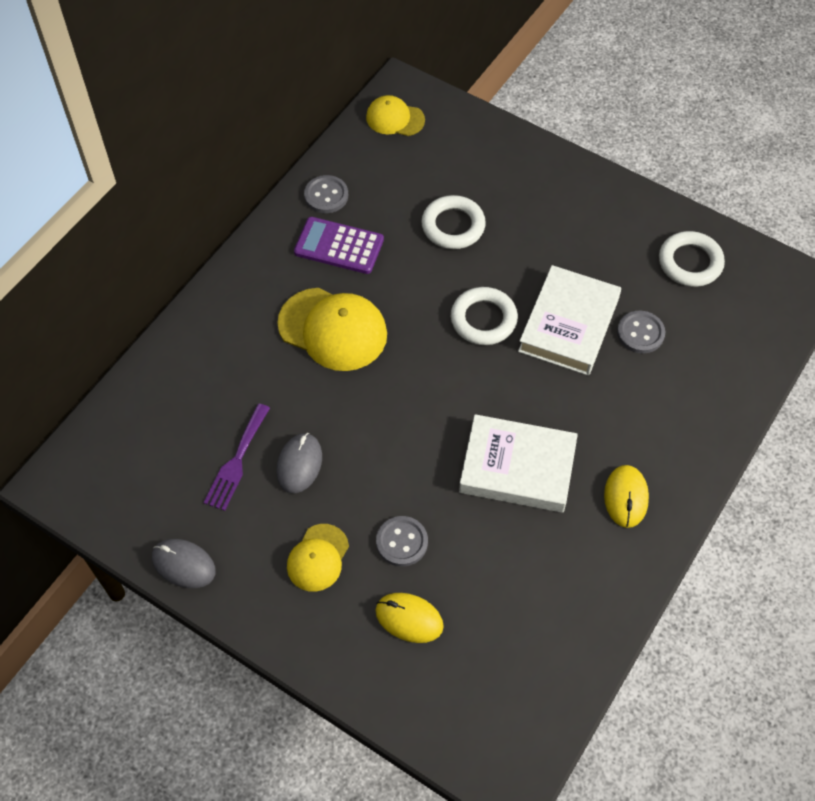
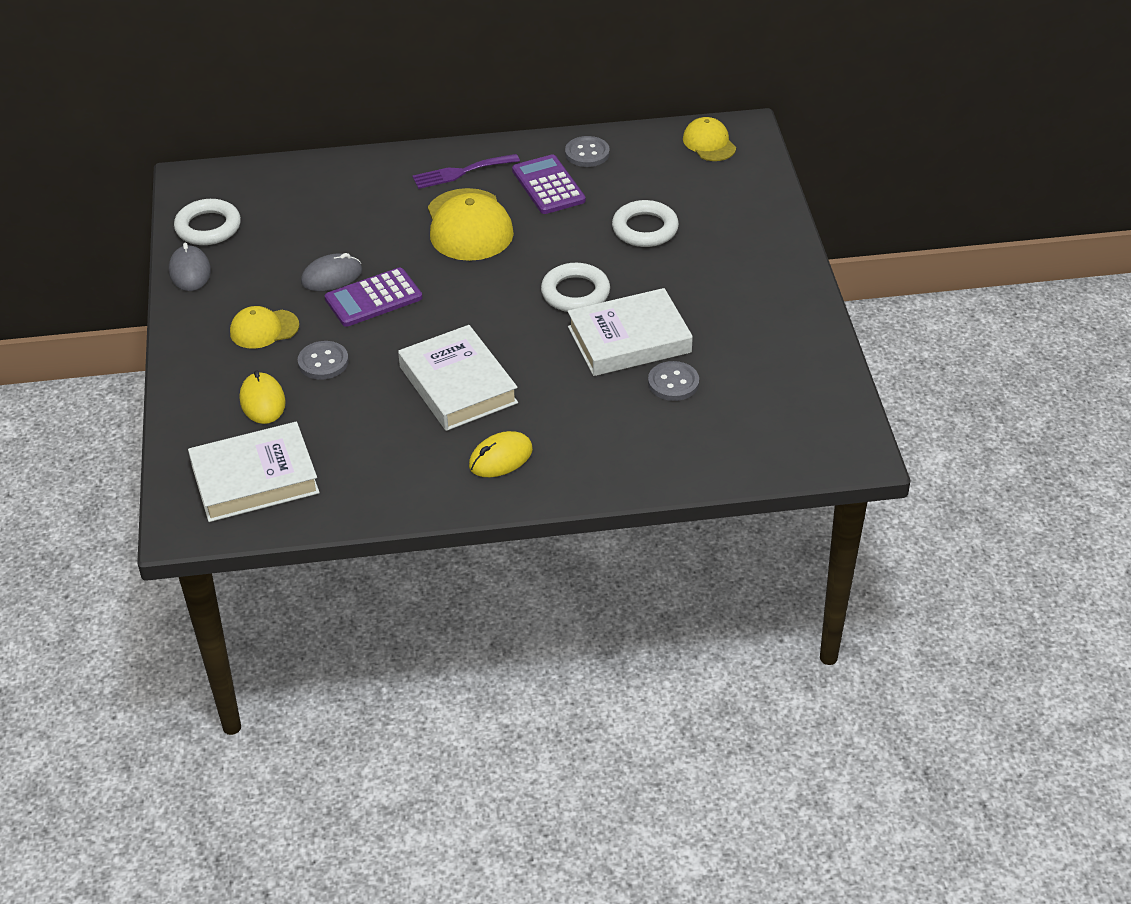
camera: 50 degrees right, 15 degrees down
purple fork [204,404,270,511] -> purple fork moved to [412,154,520,189]
white ring [659,231,725,287] -> white ring moved to [174,199,241,245]
none -> white book [188,422,320,522]
none -> purple calculator [325,267,422,327]

